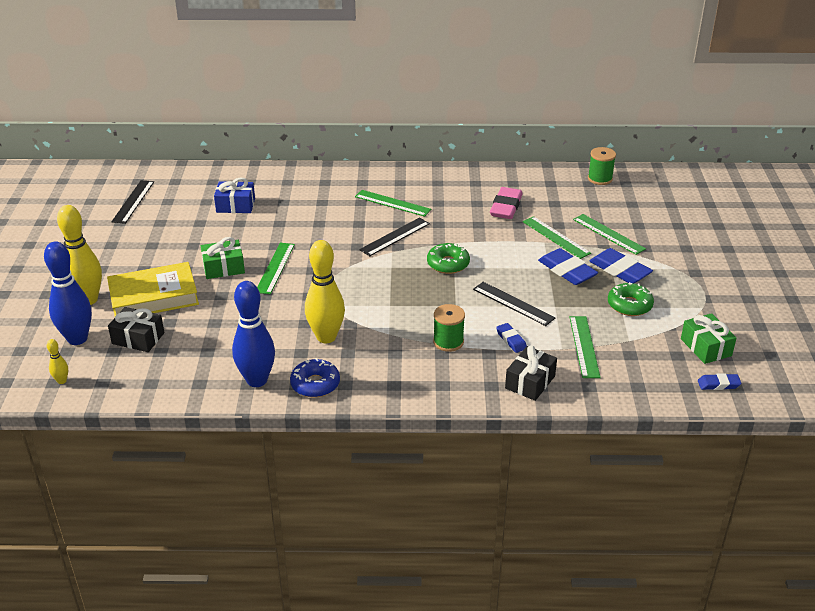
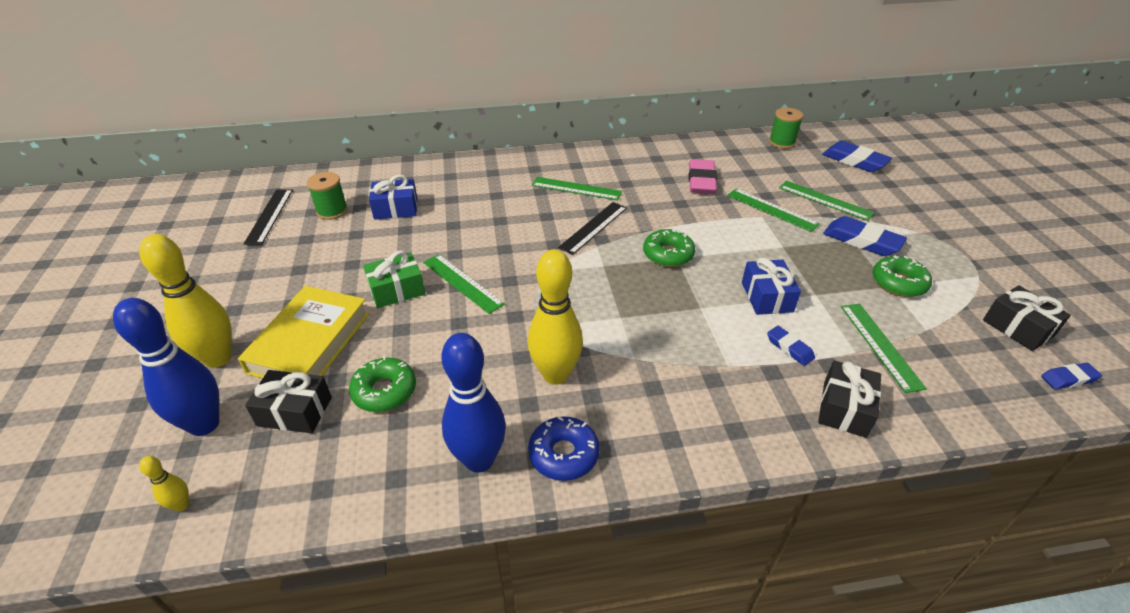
camera: 10 degrees left, 5 degrees up
yellow book [107,262,199,317] -> yellow book turned 45 degrees counterclockwise [238,286,370,378]
green ruler [257,243,295,295] -> green ruler turned 45 degrees counterclockwise [423,254,505,314]
green spool [433,304,465,352] -> green spool moved to [307,172,348,220]
black ruler [473,282,555,326] -> blue gift [742,258,801,315]
blue eraser [538,248,598,285] -> blue eraser moved to [822,141,892,172]
green gift [681,313,737,364] -> black gift [983,285,1071,351]
none -> green donut [349,356,416,412]

